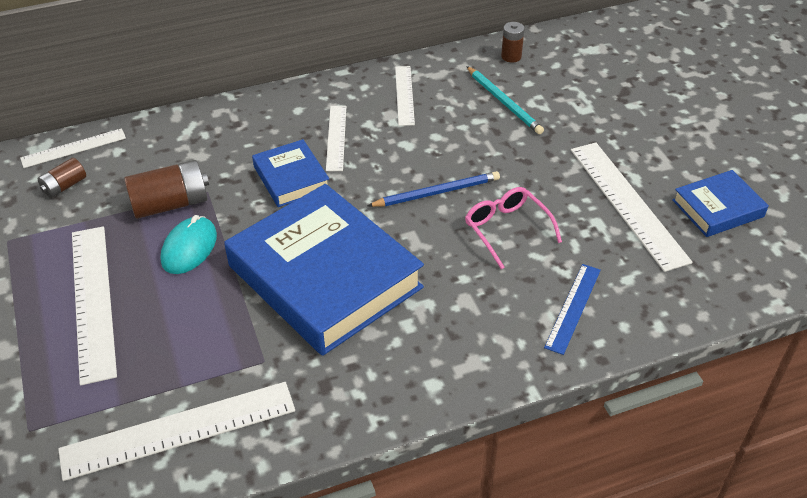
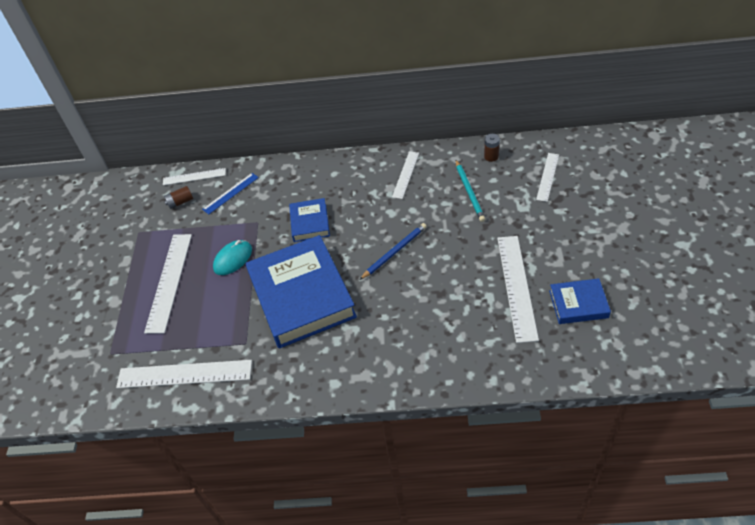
camera: 25 degrees right, 5 degrees up
brown battery [124,160,209,219] -> none
white ruler [326,106,346,171] -> white ruler moved to [536,153,559,202]
blue pencil [367,171,500,207] -> blue pencil turned 45 degrees counterclockwise [360,223,427,280]
pink glasses [465,187,562,269] -> none
blue ruler [544,264,601,355] -> blue ruler moved to [202,173,259,214]

